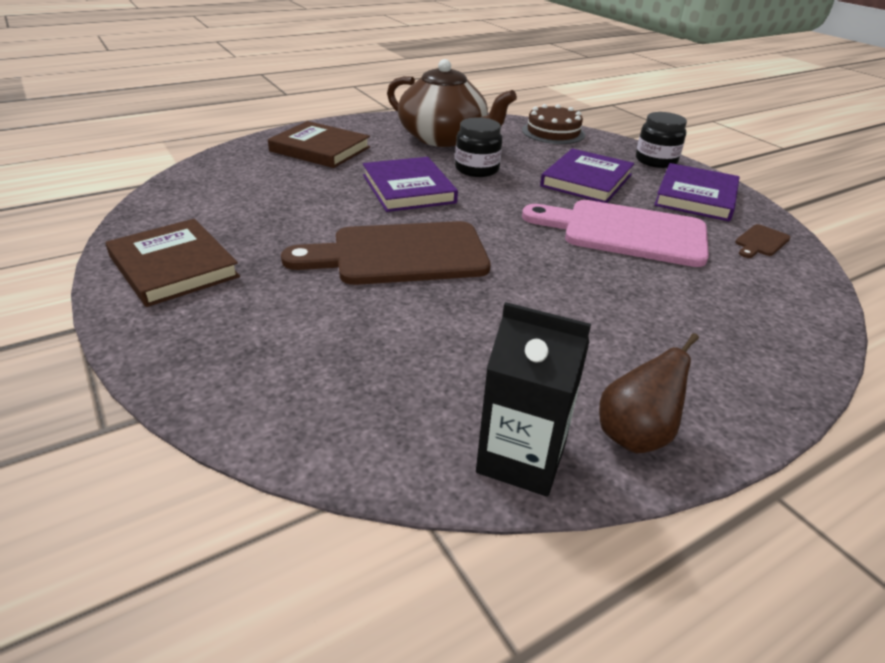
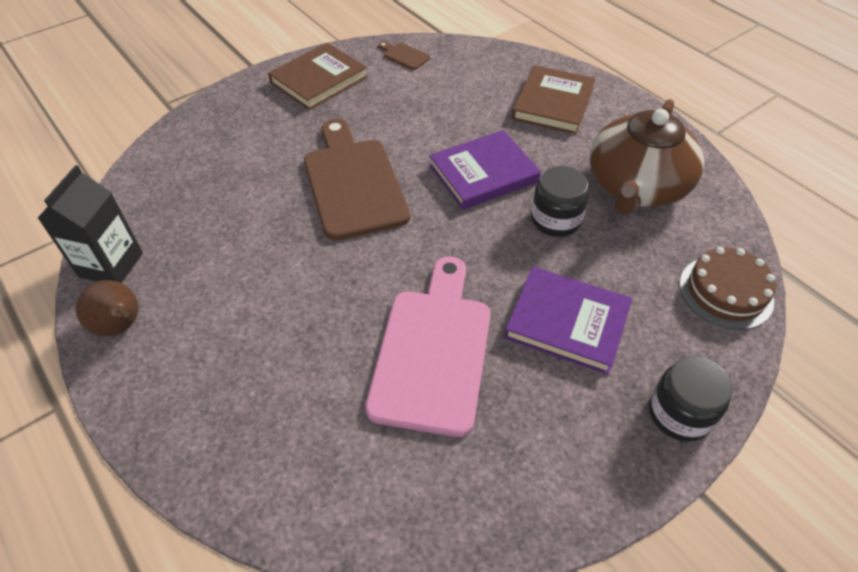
camera: 85 degrees right, 15 degrees up
purple book [654,163,739,221] -> none
brown cutting board [735,224,791,258] -> brown cutting board moved to [378,42,430,70]

